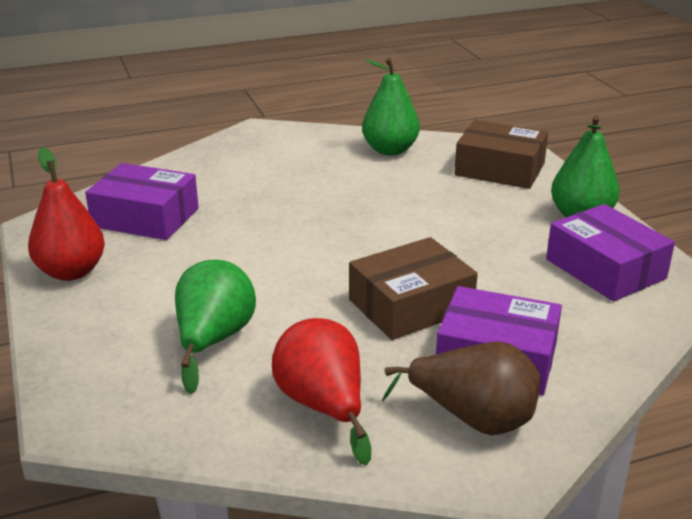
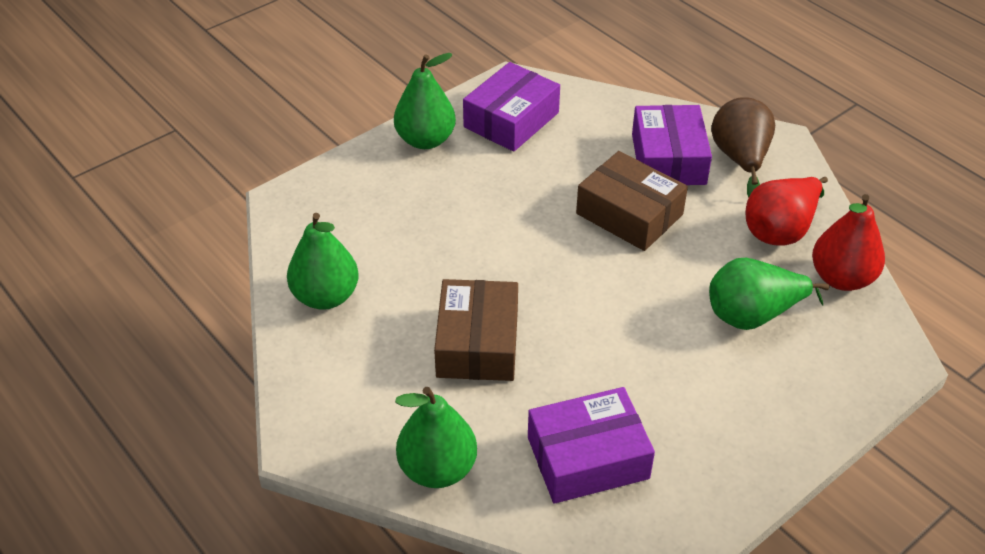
camera: 110 degrees left, 15 degrees up
red pear [28,147,105,281] -> red pear moved to [812,194,885,291]
purple box [85,163,199,240] -> purple box turned 75 degrees clockwise [528,387,655,504]
brown box [454,120,548,189] -> brown box moved to [434,279,518,381]
none -> green pear [395,387,477,488]

